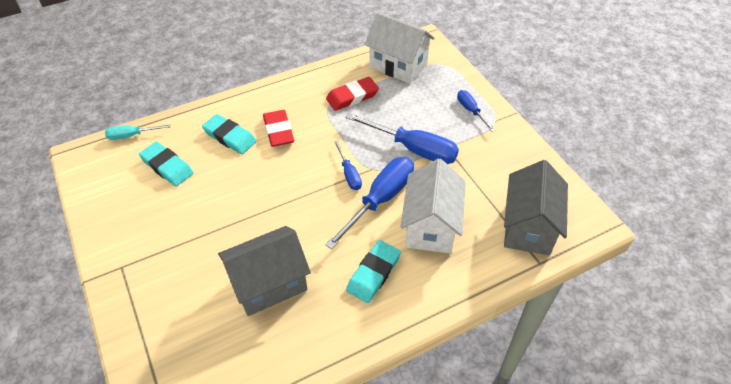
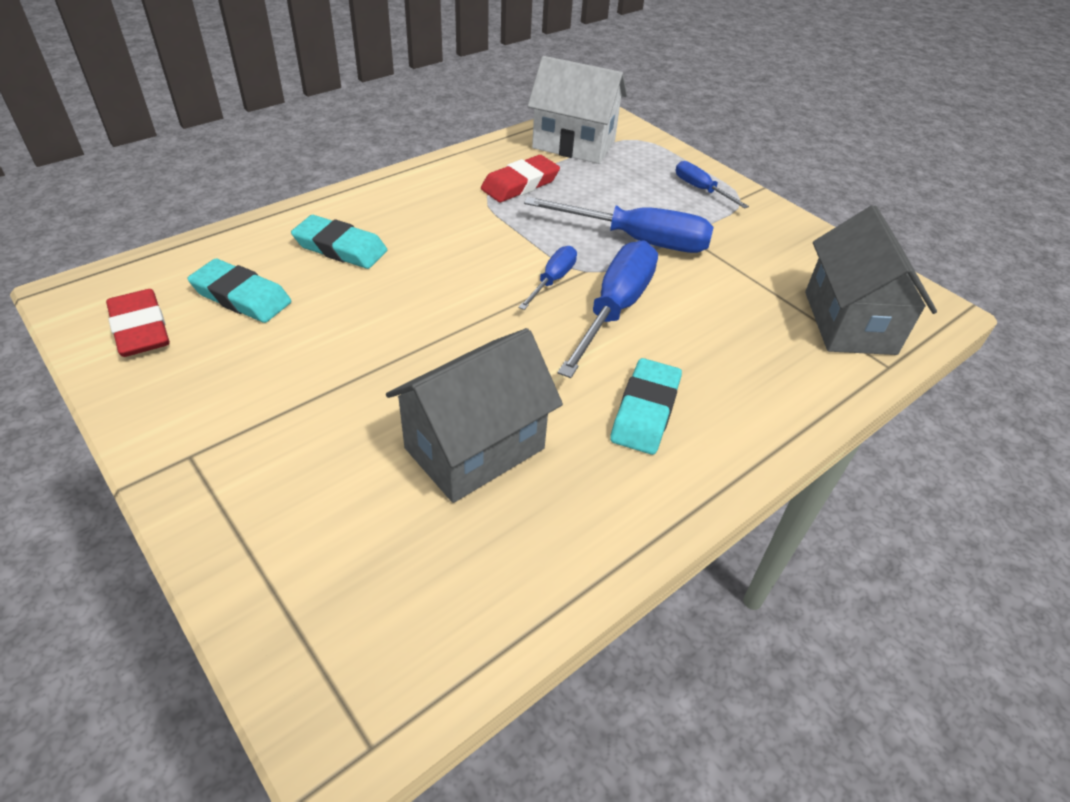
camera: 15 degrees left, 5 degrees down
turquoise screwdriver [105,124,171,140] -> none
red eraser [263,110,294,147] -> red eraser moved to [106,289,170,357]
blue screwdriver [334,141,362,190] -> blue screwdriver turned 120 degrees counterclockwise [518,246,577,310]
white house [400,159,466,253] -> none

